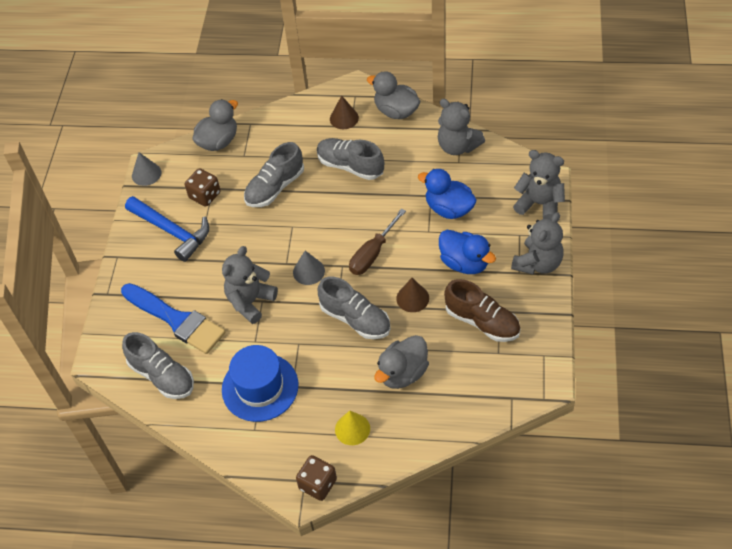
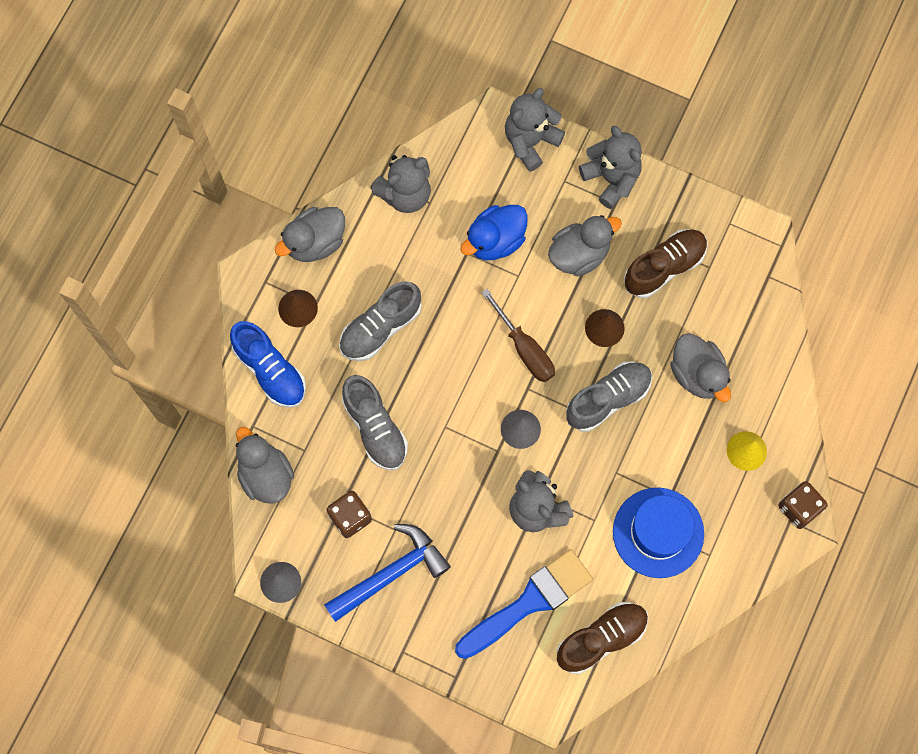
camera: 75 degrees left, 20 degrees up
grey shoe [122,332,194,399] -> brown shoe [557,602,648,674]
blue duck [439,230,496,274] -> grey duck [548,215,622,276]
none -> blue shoe [230,321,306,408]

